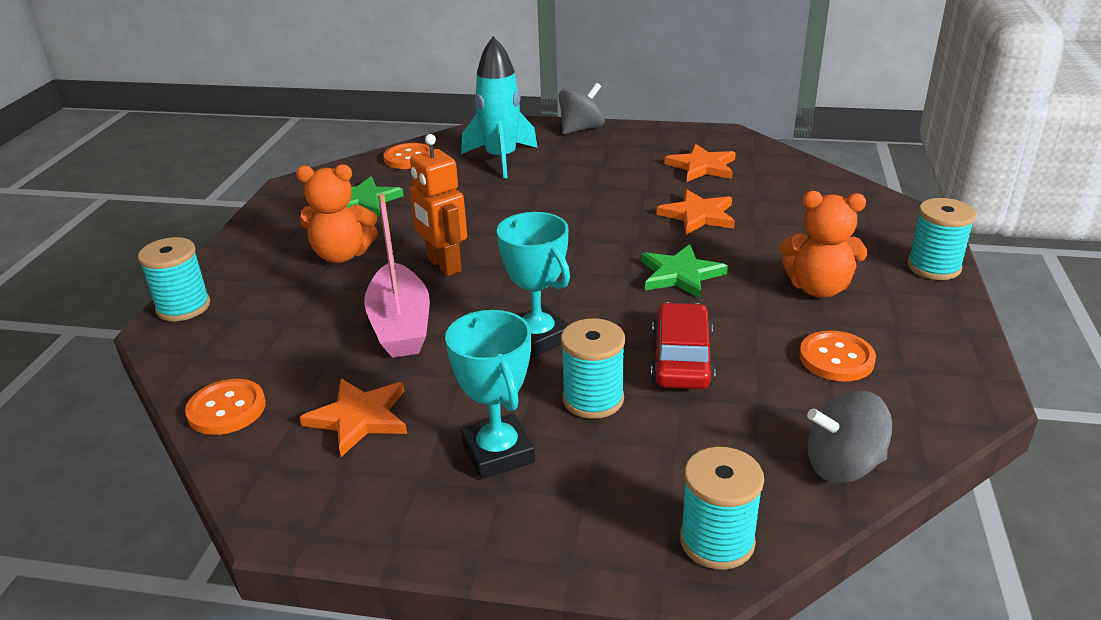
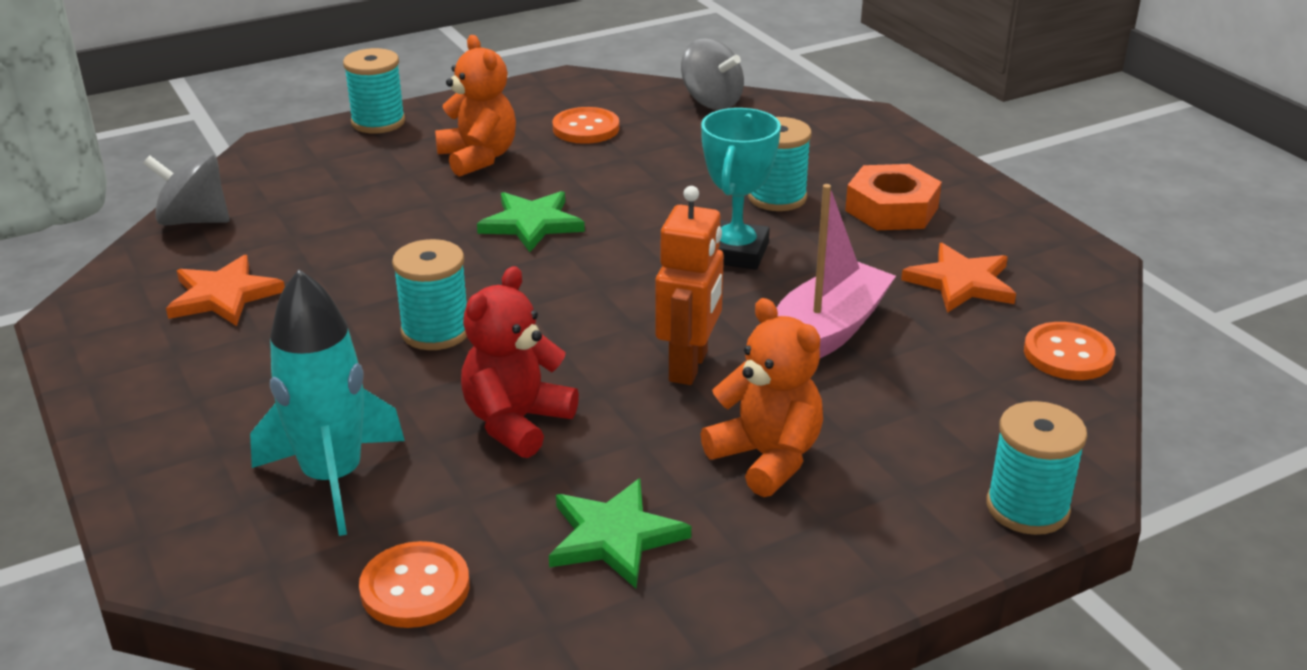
camera: 130 degrees left, 0 degrees up
turquoise trophy [445,310,535,479] -> orange nut [845,164,942,230]
grey spinning top [559,83,605,134] -> grey spinning top moved to [143,154,230,226]
red car [651,302,716,389] -> none
orange star [657,189,735,235] -> none
turquoise spool [680,447,764,570] -> turquoise spool moved to [392,239,467,350]
none -> red teddy bear [461,266,579,458]

